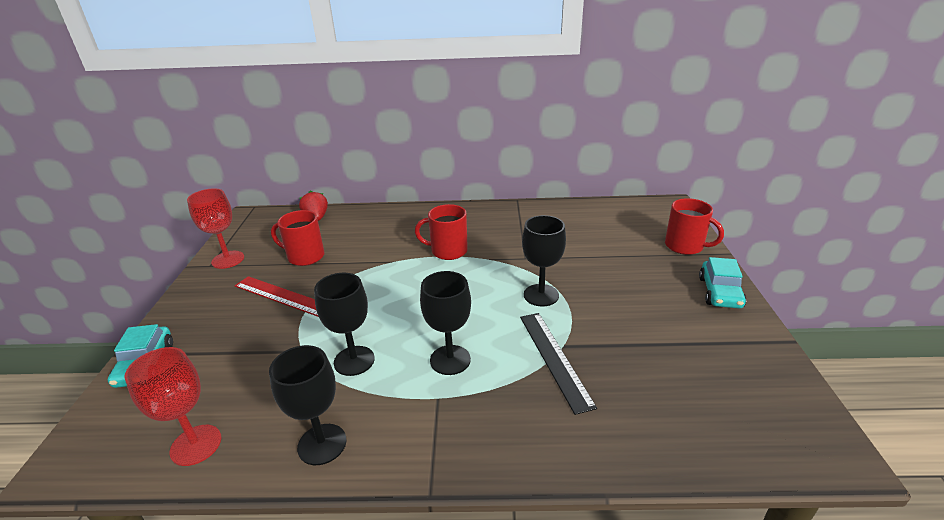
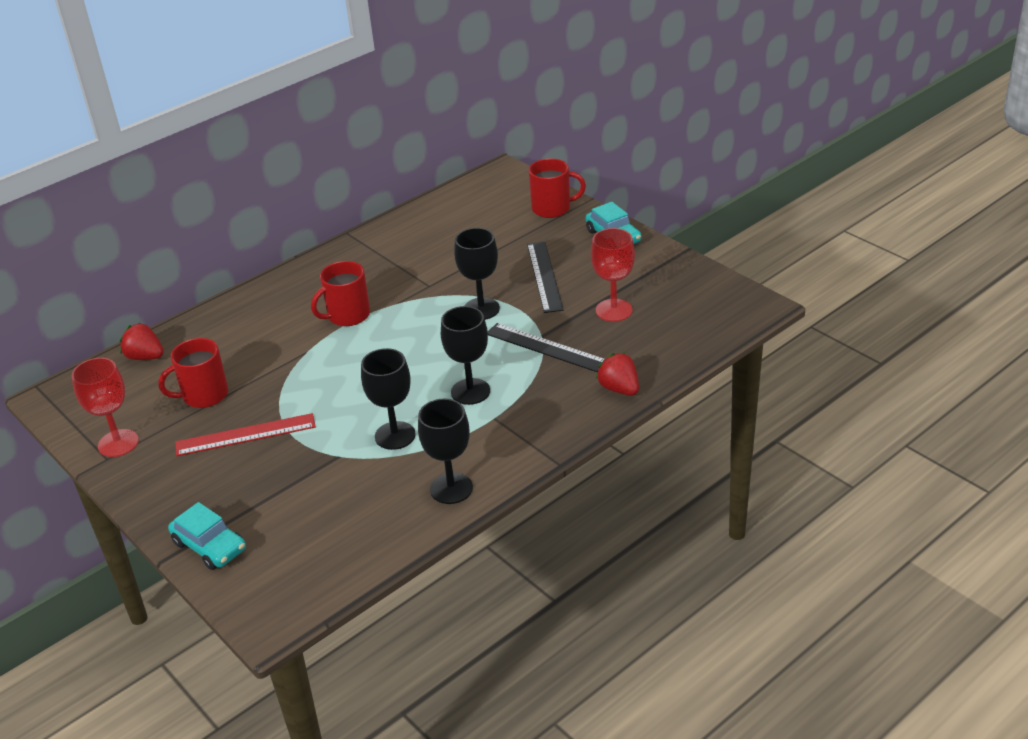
camera: 40 degrees left, 5 degrees up
red goblet [124,347,221,466] -> red goblet moved to [591,228,635,322]
none -> black ruler [527,242,564,313]
none -> red strawberry [596,352,639,396]

